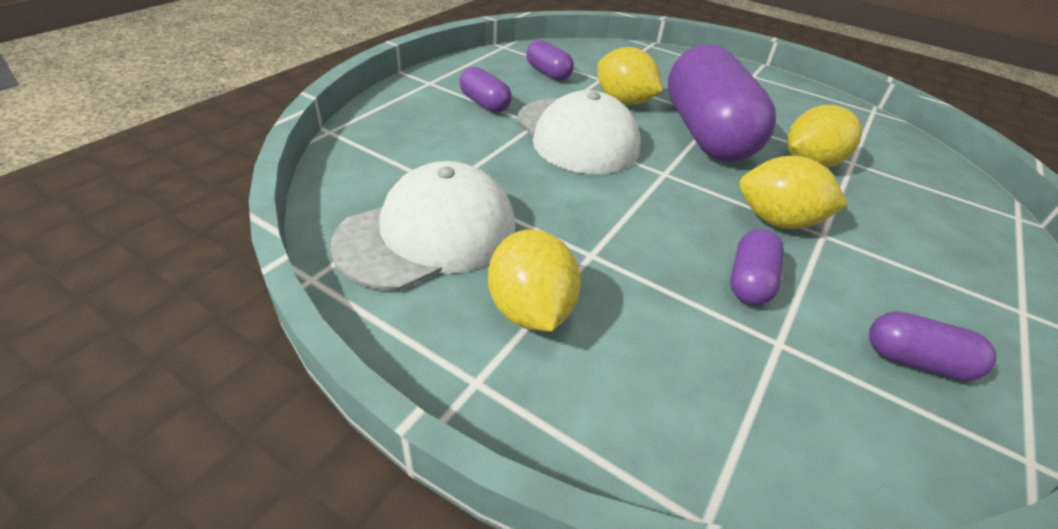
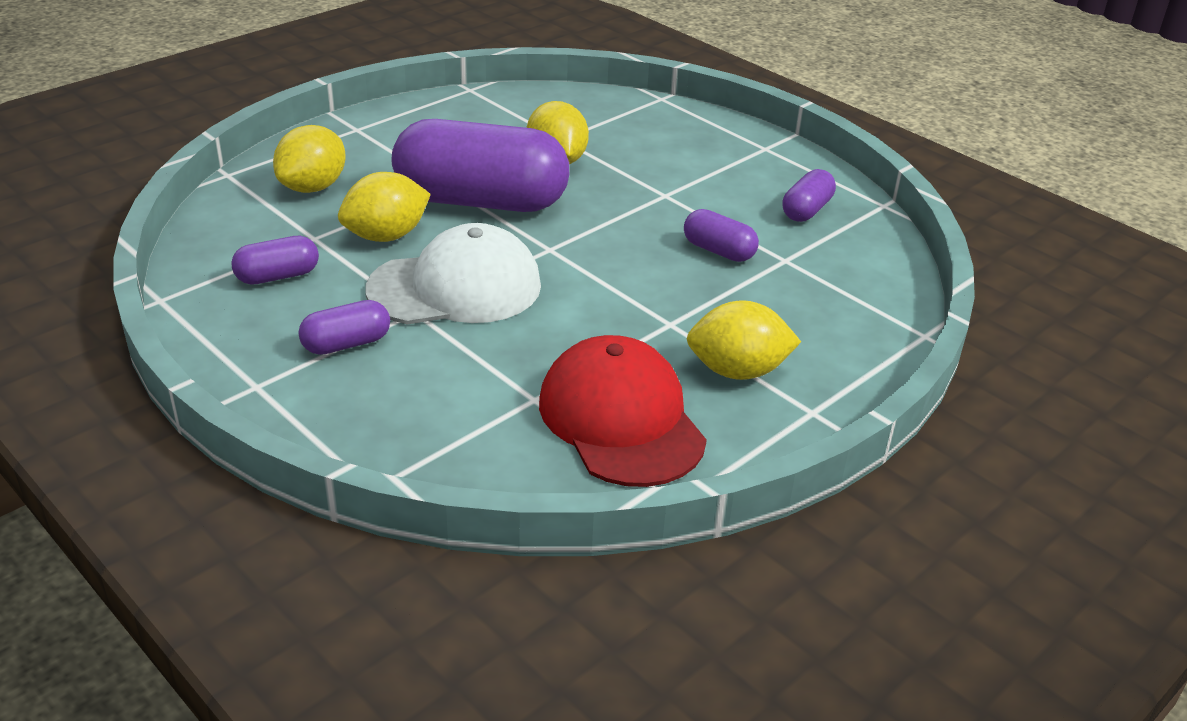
camera: 75 degrees left, 5 degrees down
white cap [330,161,515,291] -> red cap [539,335,707,487]
yellow lemon [739,156,848,229] -> yellow lemon moved to [273,125,346,193]

